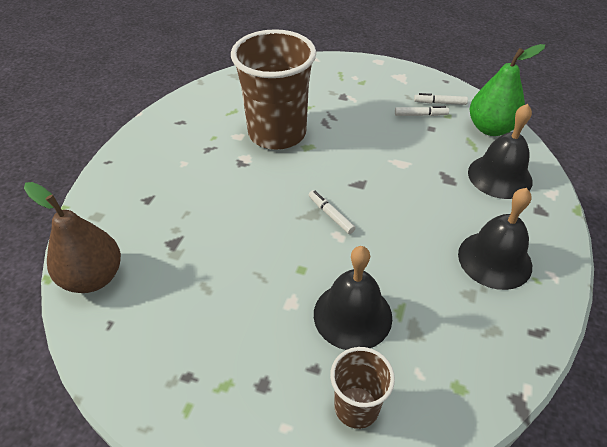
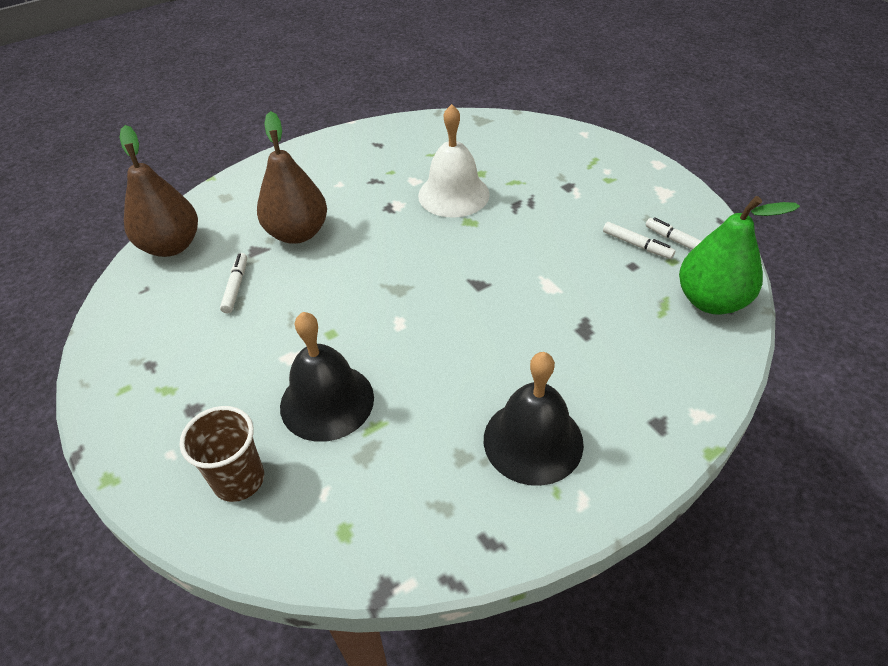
camera: 40 degrees right, 0 degrees up
brown cup [231,29,316,150] -> white bell [418,104,490,218]
white marker [309,190,355,234] -> white marker moved to [220,253,247,313]
black bell [468,104,533,199] -> none
none -> brown pear [257,111,327,244]

